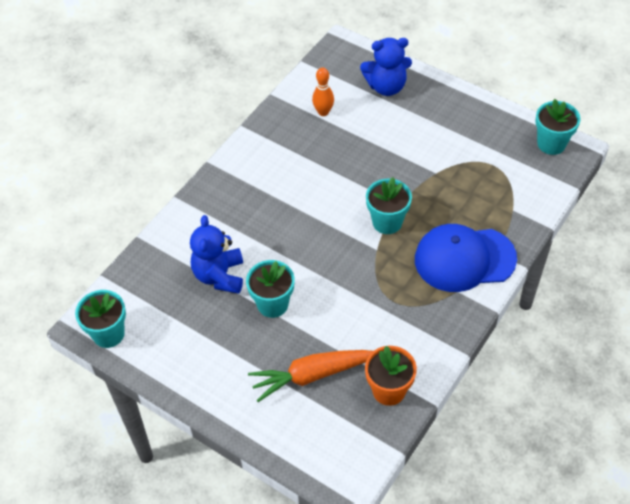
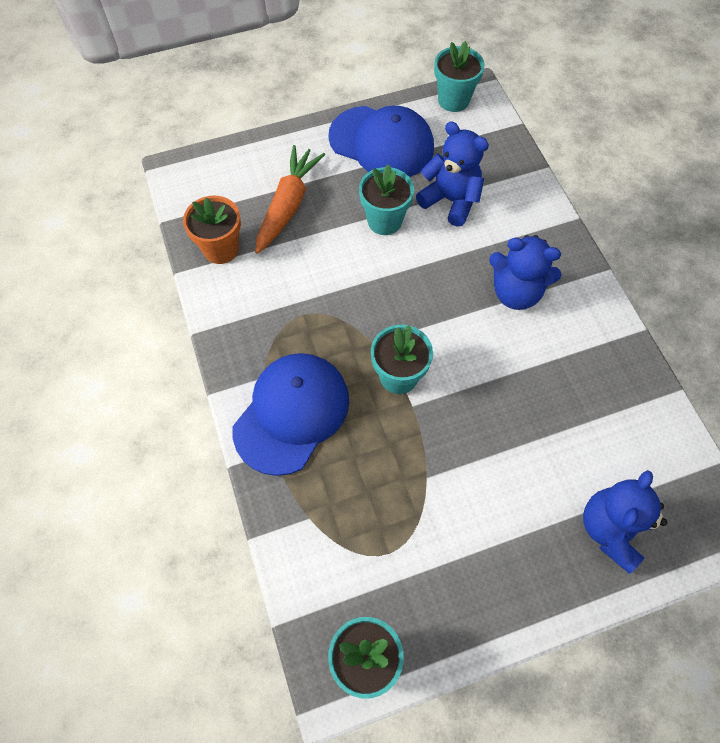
camera: 125 degrees right, 10 degrees up
orange bowling pin [312,67,334,116] -> none
none -> blue cap [328,106,434,177]
none -> blue teddy bear [489,235,562,310]

